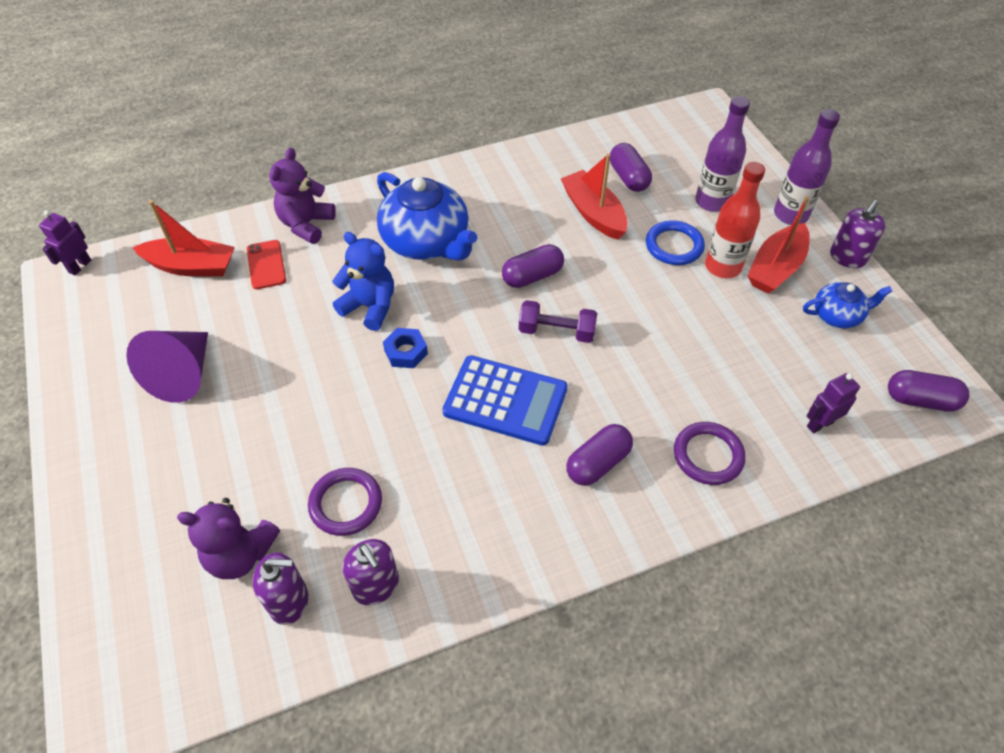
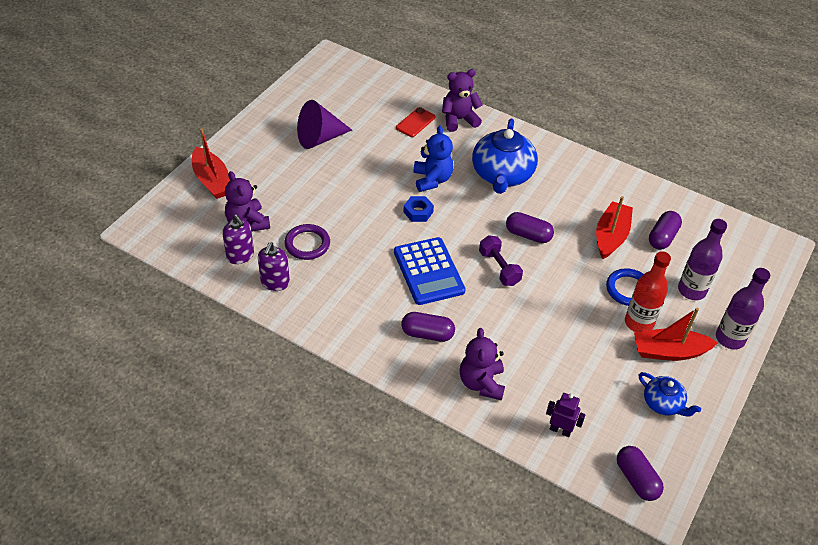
camera: 50 degrees right, 5 degrees down
purple robot [39,210,91,275] -> none
red boat [133,200,235,277] -> red boat moved to [192,128,230,199]
purple ring [674,422,745,485] -> purple teddy bear [460,328,505,400]
purple soap dispenser [830,200,885,268] -> none

